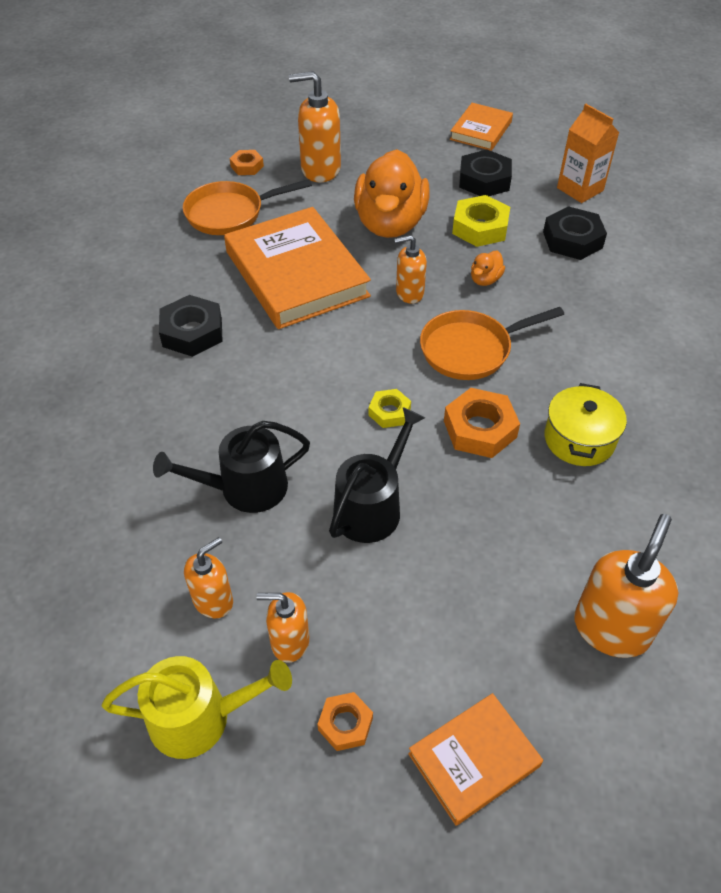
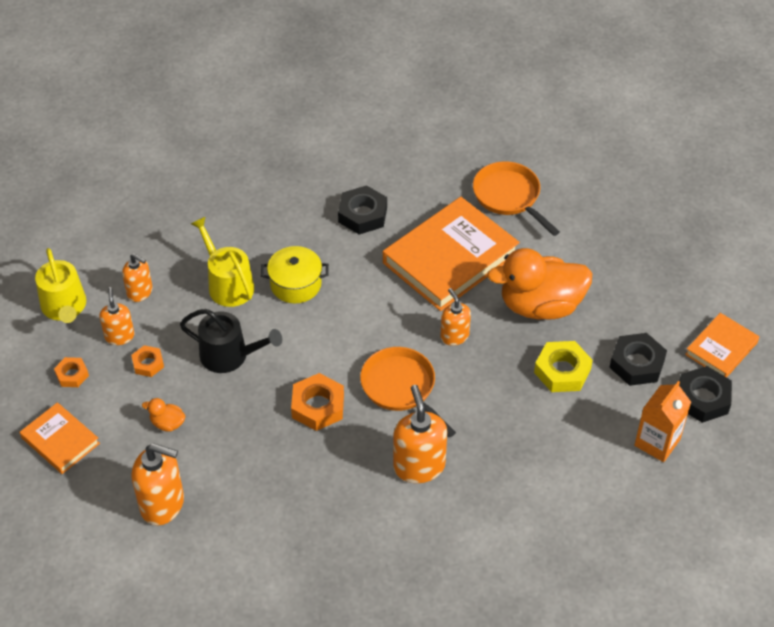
camera: 75 degrees right, 0 degrees up
black watering can [153,421,310,513] -> yellow watering can [191,216,254,307]
orange nut [230,150,264,175] -> orange nut moved to [131,345,164,377]
orange soap dispenser [289,71,341,182] -> orange soap dispenser moved to [393,385,447,483]
yellow nut [368,389,411,428] -> none
orange book [450,103,513,151] -> orange book turned 60 degrees counterclockwise [685,313,759,378]
orange duck [471,251,505,286] -> orange duck moved to [142,398,185,432]
black nut [543,206,607,260] -> black nut moved to [679,366,732,423]
yellow pot [544,383,627,466] -> yellow pot moved to [261,246,329,303]

